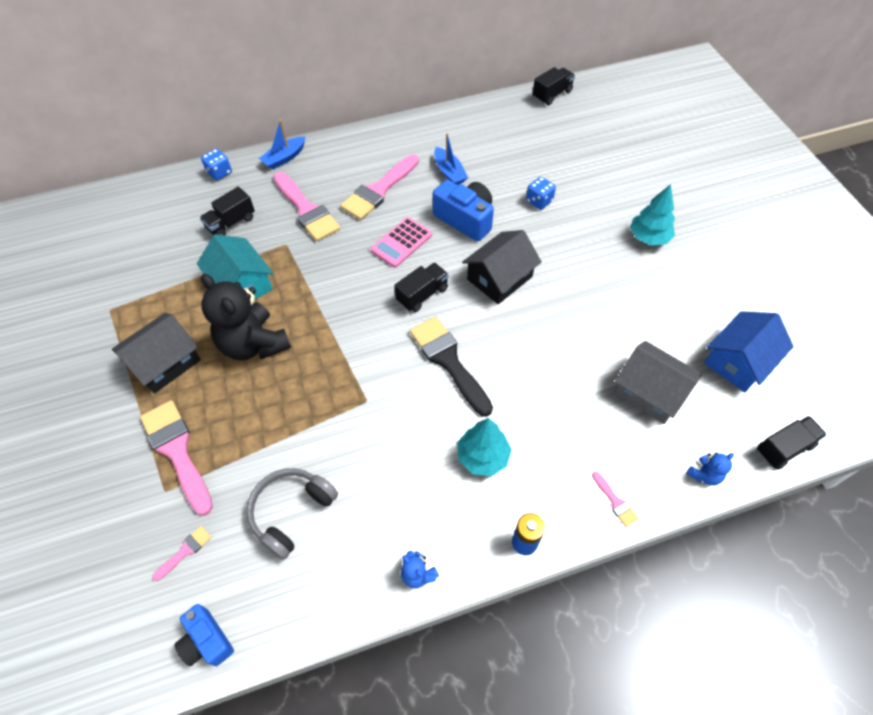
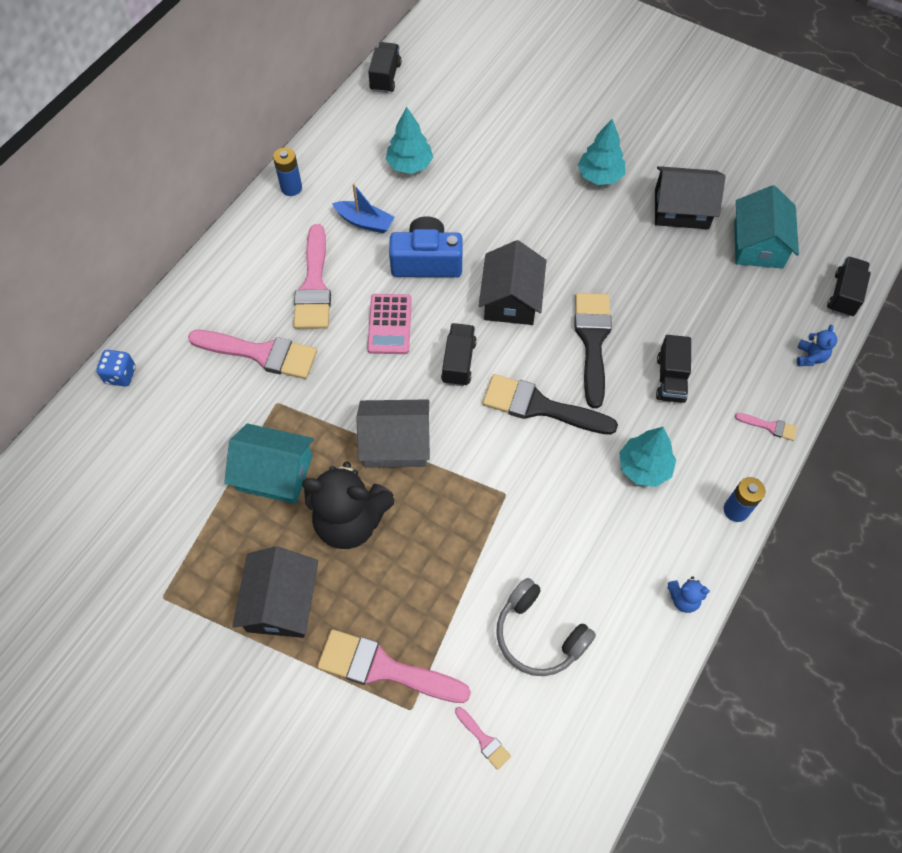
camera: 40 degrees left, 5 degrees up
pink brush [153,526,212,581] -> pink brush turned 135 degrees clockwise [455,707,511,770]
blue camera [174,604,234,666] -> none
black truck [200,187,255,235] -> black truck moved to [656,335,691,403]
grey headphones [247,468,338,560] -> grey headphones turned 45 degrees counterclockwise [496,578,596,676]
blue boat [259,119,306,170] -> none
blue dice [526,177,556,210] -> none
grey house [614,341,702,424] -> grey house moved to [356,399,430,468]
blue house [704,311,794,393] -> turquoise house [734,185,799,269]
none -> blue battery [273,148,302,196]
none -> turquoise tree [386,107,433,174]
none -> black brush [574,293,612,408]
none -> black house [655,166,725,229]

